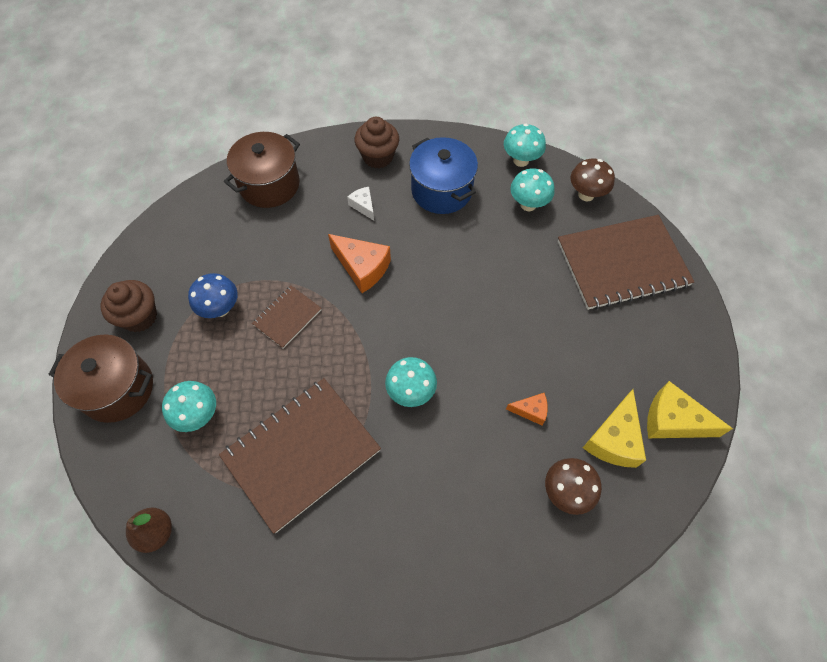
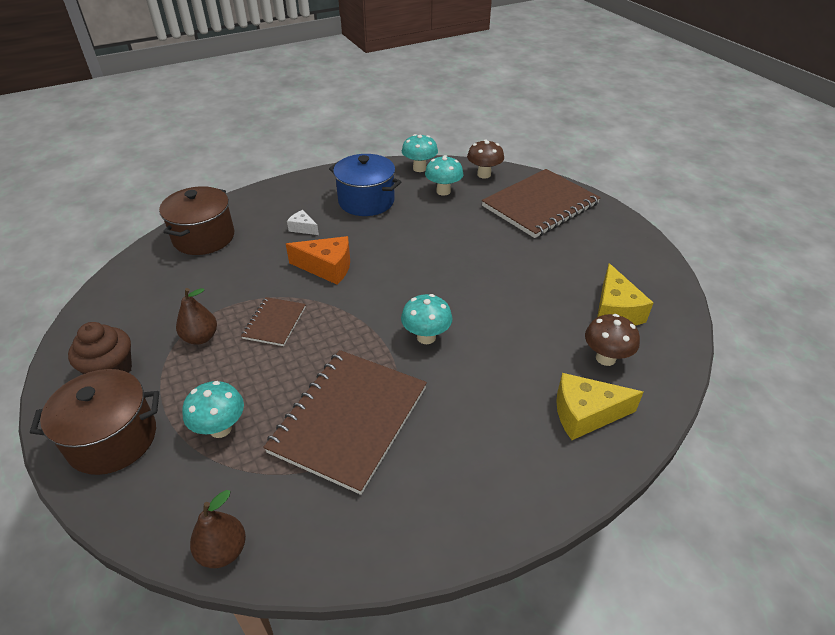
camera: 25 degrees left, 20 degrees down
blue mushroom [188,273,238,318] -> brown pear [176,288,217,345]
brown cupcake [355,117,399,168] -> none
orange cheese [506,393,548,425] -> none
yellow cheese [647,381,733,438] -> yellow cheese moved to [556,373,644,440]

